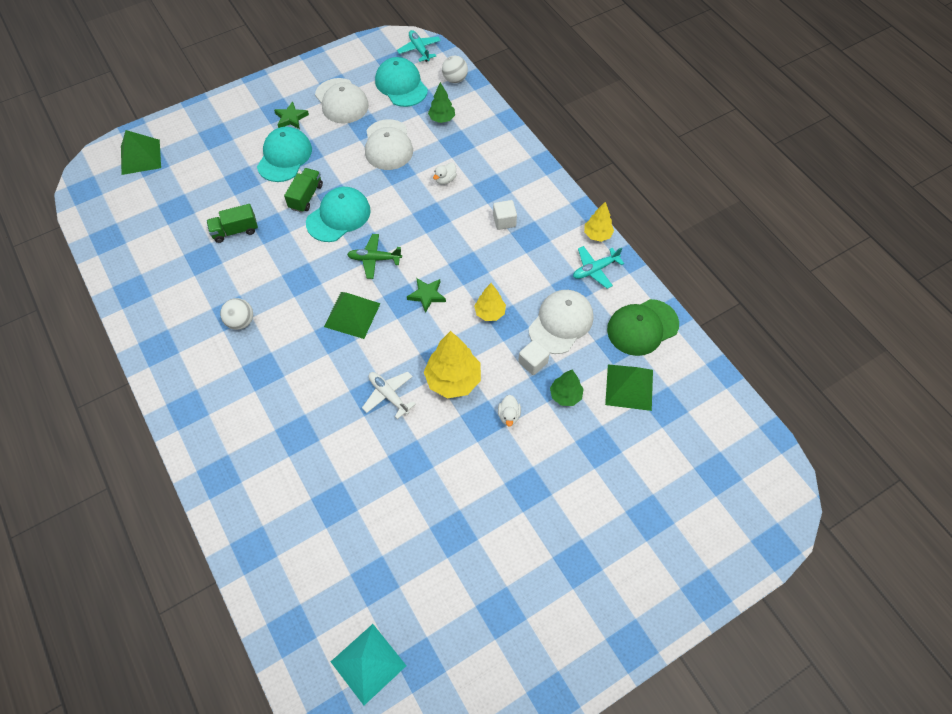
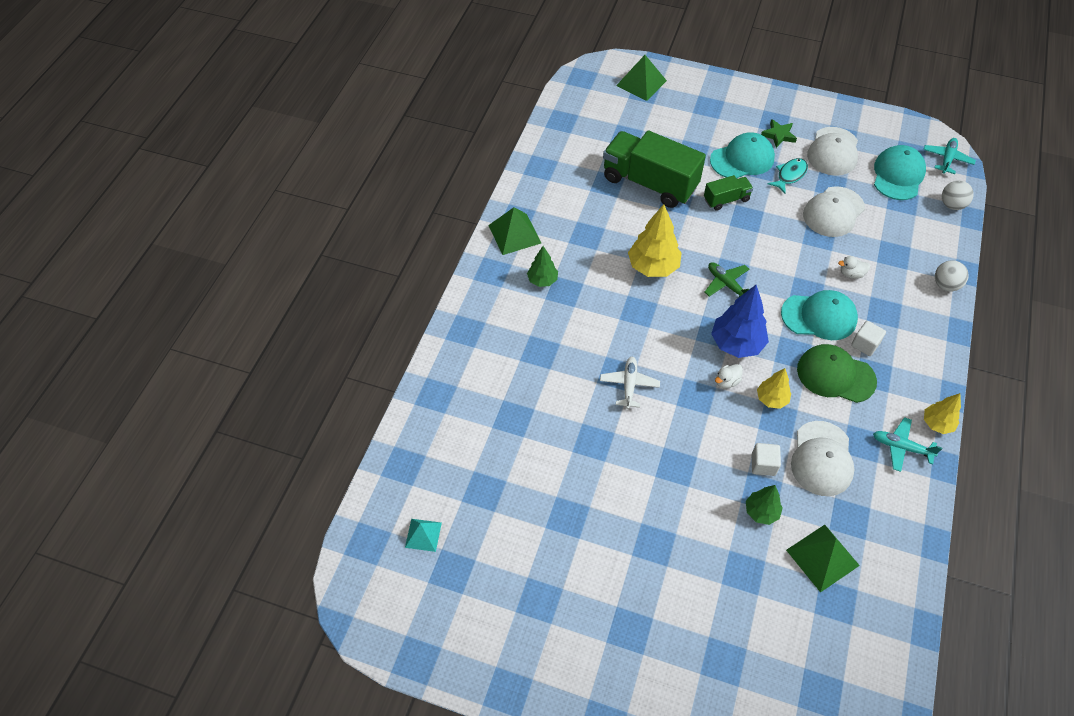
camera: 50 degrees right, 5 degrees down
green truck [206,204,258,243] -> green truck [603,131,706,208], size x2.08
white ball [220,298,253,330] -> white ball moved to [935,260,969,291]
turquoise cap [306,187,371,242] -> turquoise cap moved to [781,290,858,340]
green pyramid [324,292,381,339] -> green pyramid moved to [488,207,541,255]
turquoise pyramid [331,624,406,705] -> turquoise pyramid [405,519,442,552], size x0.61
green star [407,278,446,313] -> blue tree [711,285,769,358]
yellow tree [424,331,481,398] -> yellow tree moved to [628,204,682,277]
green tree [428,82,455,123] -> green tree moved to [527,246,558,287]
white duck [498,395,521,427] -> white duck moved to [715,364,743,388]
white cap [529,290,593,354] -> white cap turned 105 degrees clockwise [791,421,855,496]
green cap [607,299,679,356] -> green cap moved to [797,344,877,403]
none -> turquoise fish [768,158,808,194]

